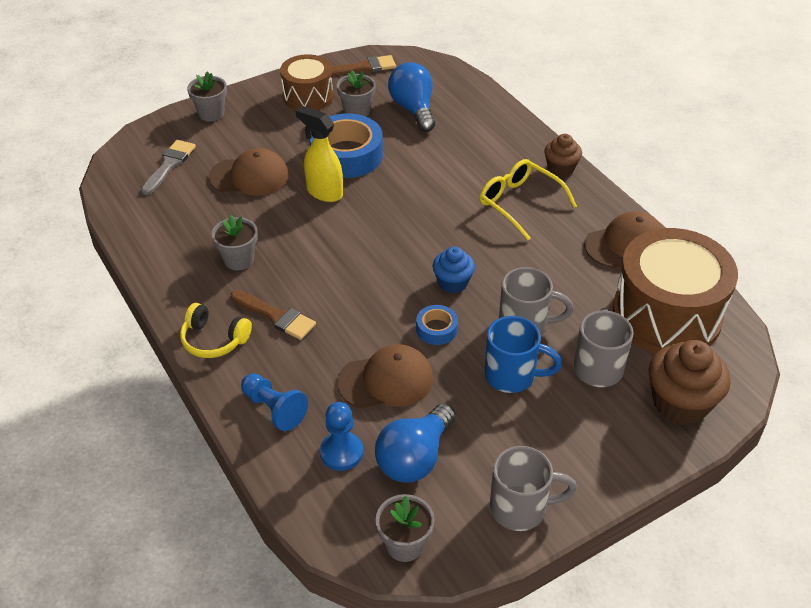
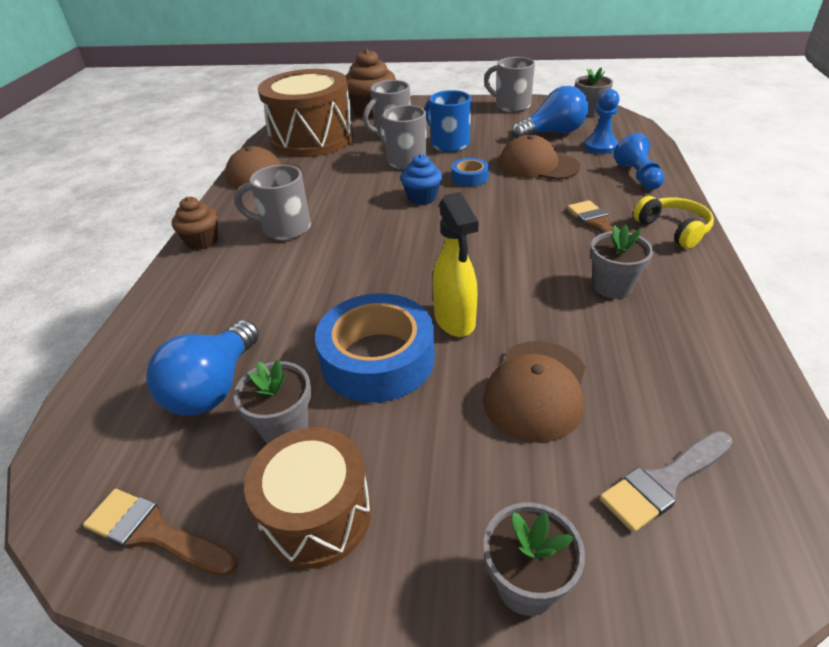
camera: 140 degrees left, 5 degrees down
brown cap [209,148,289,196] -> brown cap turned 105 degrees counterclockwise [483,341,585,442]
yellow glasses [480,159,577,241] -> grey mug [234,165,311,240]

